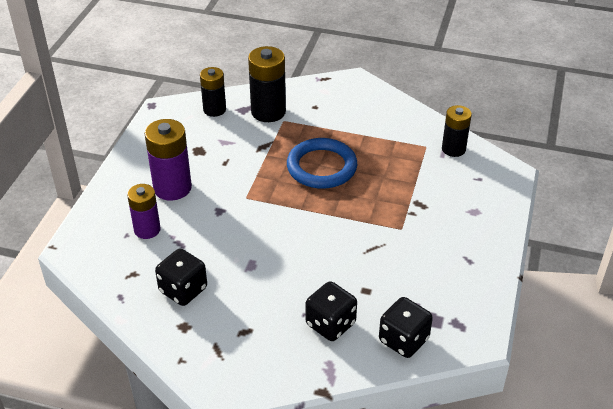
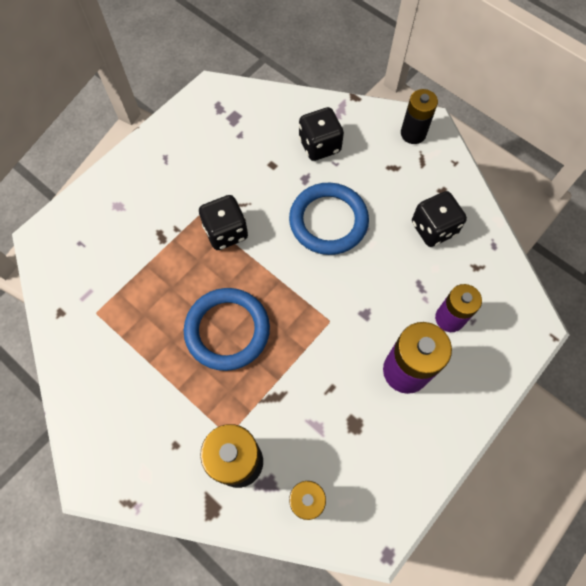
camera: 155 degrees left, 25 degrees up
black dice [379,297,433,358] -> black dice moved to [199,195,248,250]
black battery [442,105,472,157] -> black battery moved to [401,89,438,144]
none -> blue ring [289,183,369,255]

